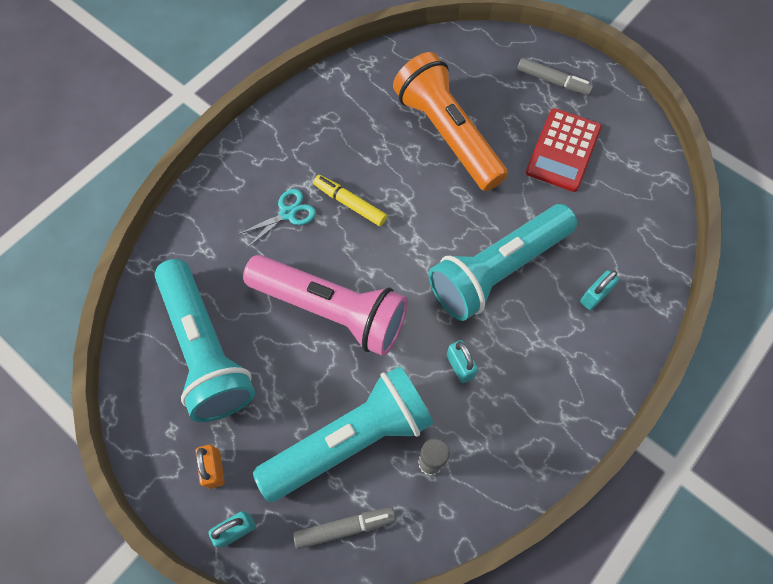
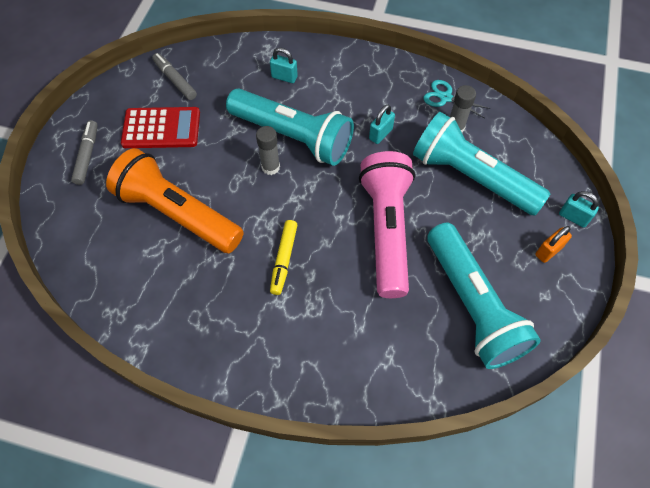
camera: 115 degrees left, 5 degrees down
turquoise flashlight [155,259,255,422] -> turquoise flashlight turned 120 degrees clockwise [427,223,541,369]
turquoise scissors [236,189,316,249] -> turquoise scissors moved to [423,80,490,118]
grey marker [293,507,396,549] -> grey marker moved to [152,53,197,100]
orange flashlight [393,52,508,191] -> orange flashlight turned 90 degrees clockwise [106,148,244,253]
none -> grey glue stick [256,126,280,175]

